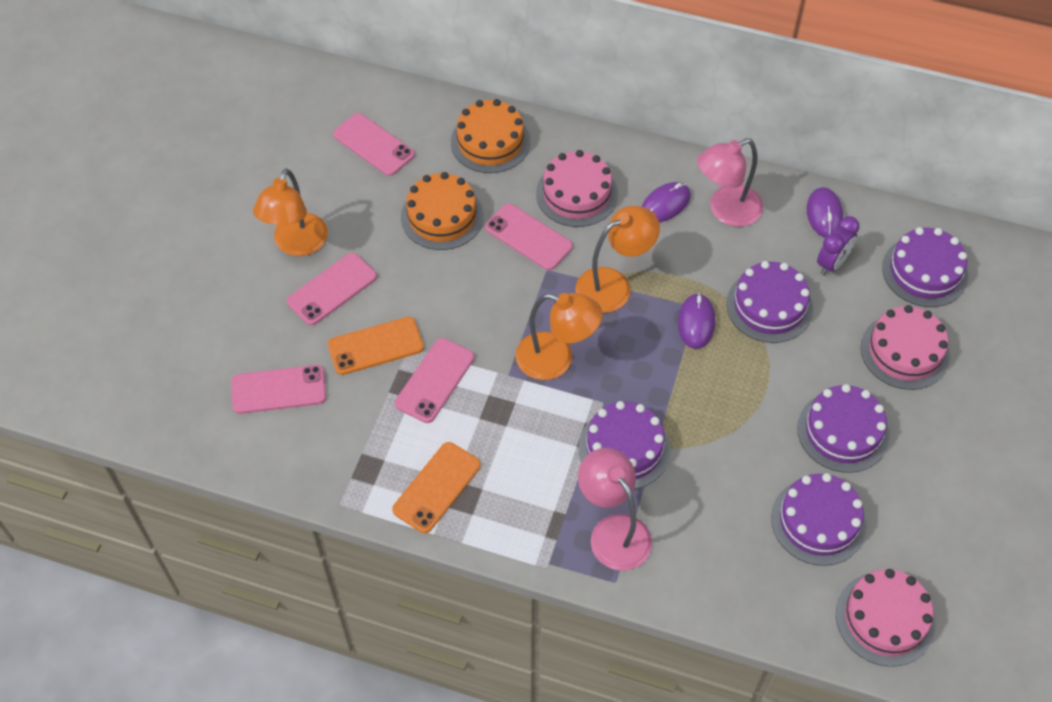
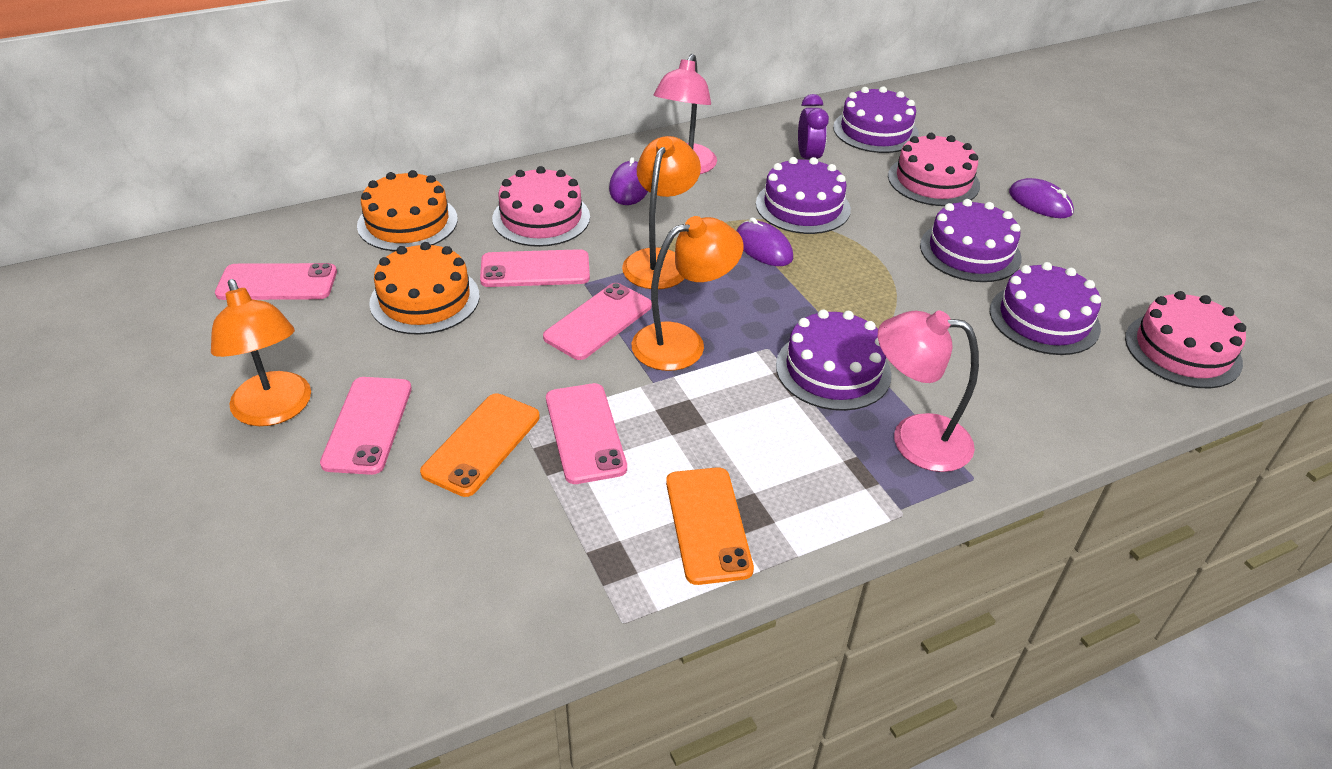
camera: 45 degrees left, 15 degrees down
pink phone [231,365,326,414] -> pink phone moved to [543,283,652,360]
purple mouse [807,187,843,237] -> purple mouse moved to [1009,178,1074,218]

